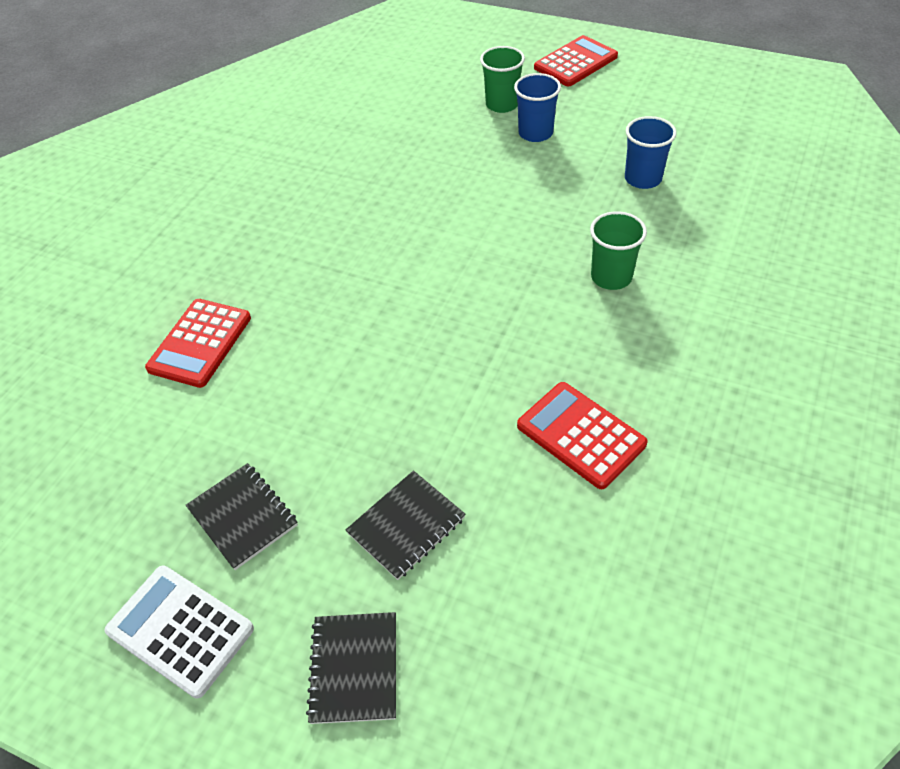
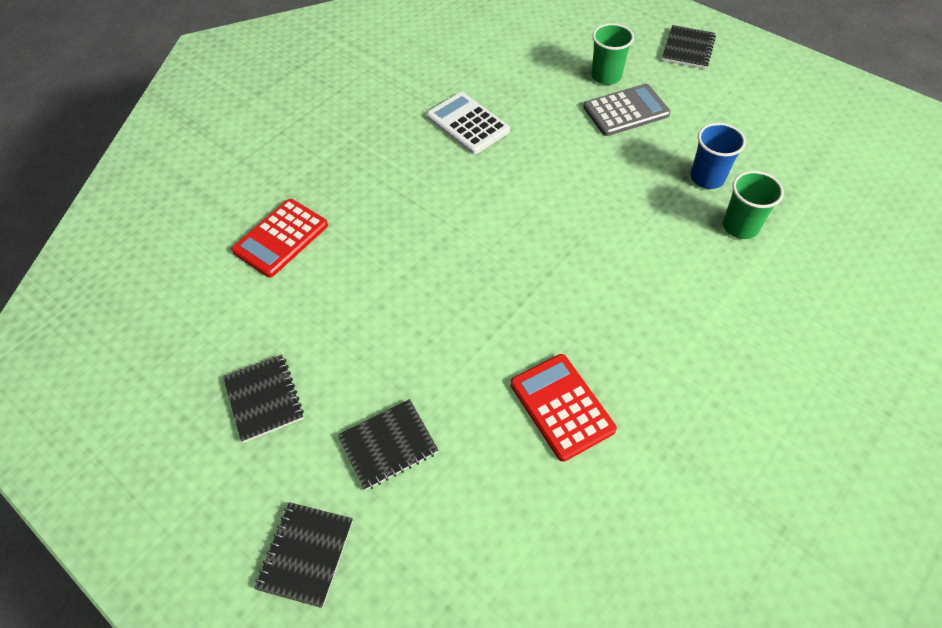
camera: 15 degrees right, 5 degrees up
white calculator [105,565,254,698] -> white calculator moved to [427,92,510,154]
blue cup [514,73,561,142] -> grey calculator [583,84,671,136]
red calculator [534,35,618,87] -> black notebook [662,25,716,69]
green cup [590,211,647,290] -> green cup moved to [723,171,784,239]

